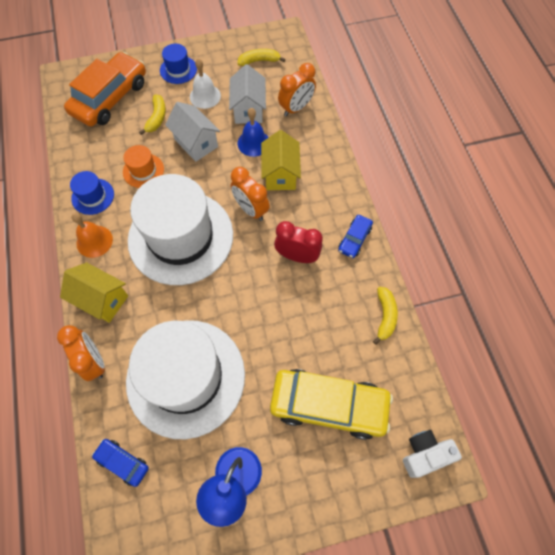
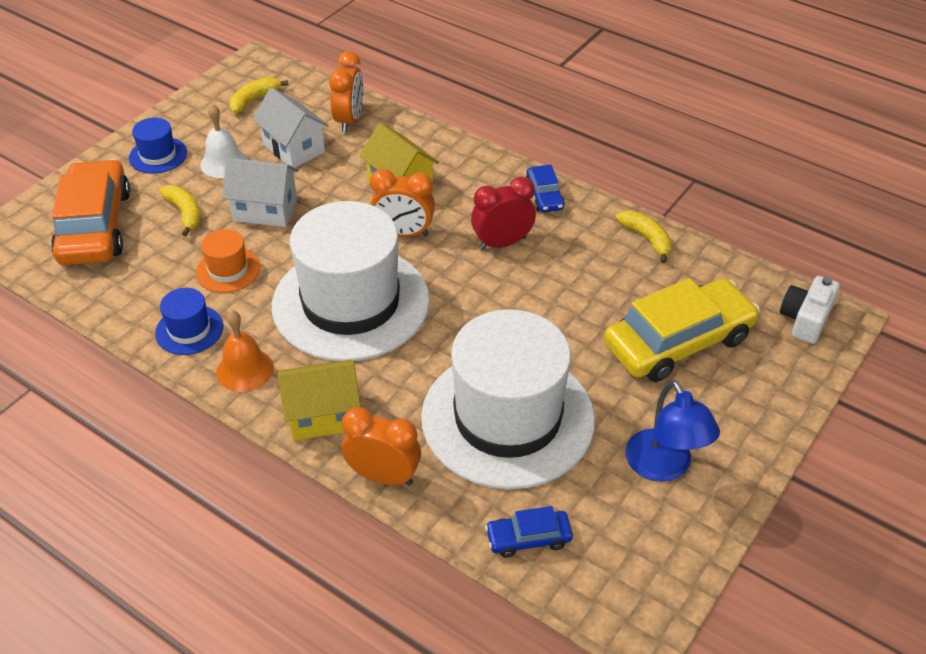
camera: 40 degrees left, 20 degrees down
blue bell [238,108,269,157] -> none

